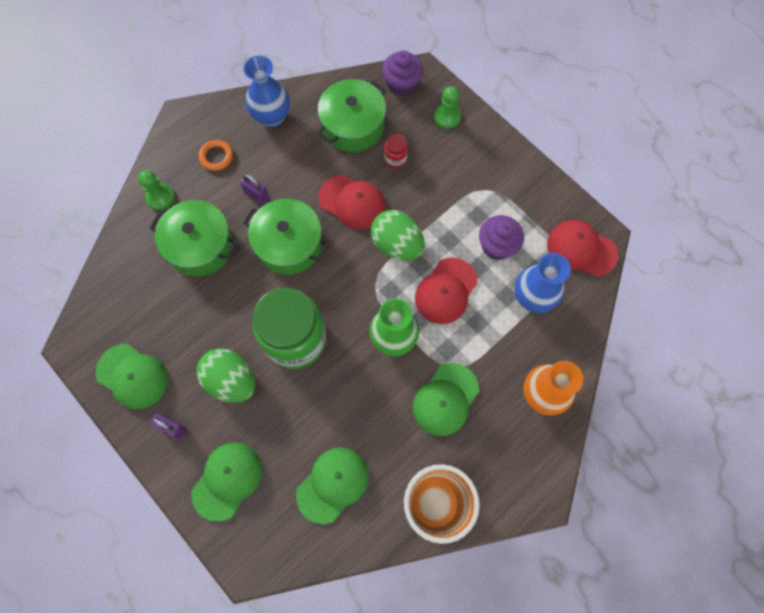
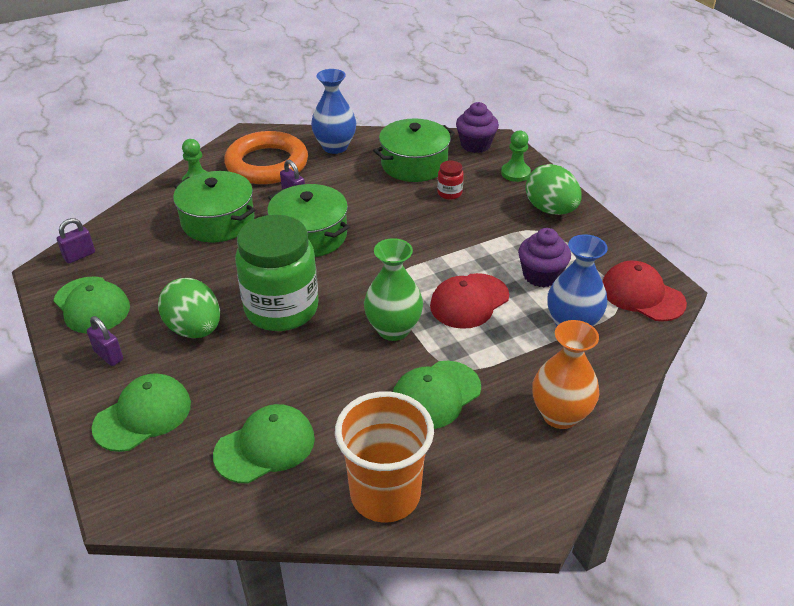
camera: 15 degrees right, 30 degrees down
orange ring [198,140,233,171] -> orange ring [224,131,308,184], size x2.31
red cap [318,175,386,229] -> none
green egg [371,210,425,261] -> green egg moved to [525,164,582,215]
none -> purple padlock [57,218,95,263]

